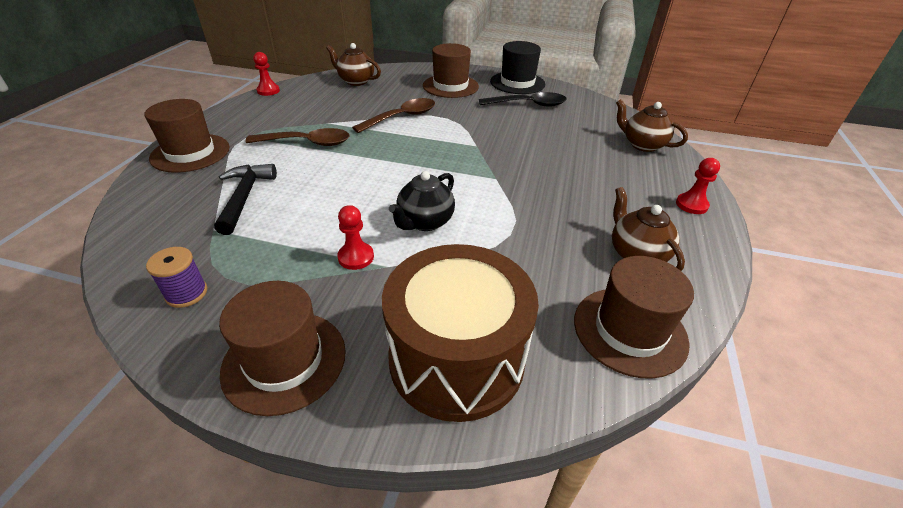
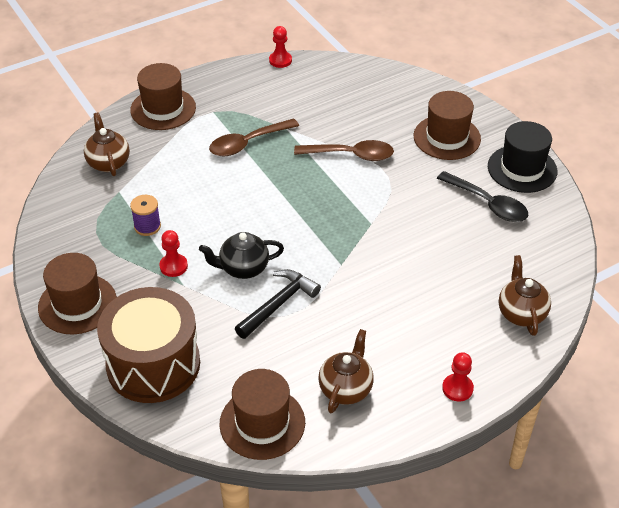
camera: 45 degrees right, 5 degrees up
purple spool [146,247,207,308] -> purple spool moved to [130,195,161,236]
black hammer [214,164,277,235] -> black hammer moved to [235,269,321,339]
brown spoon [245,128,350,146] -> brown spoon turned 105 degrees clockwise [209,118,299,156]
brown teapot [326,43,381,86] -> brown teapot moved to [84,112,130,176]

